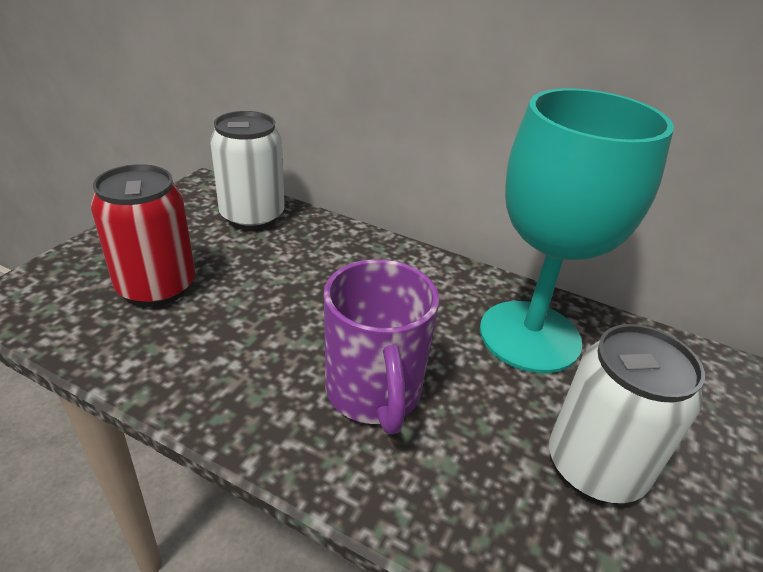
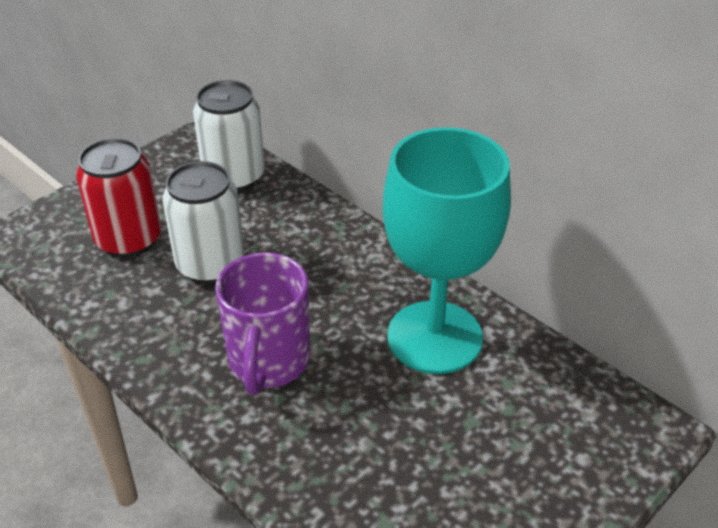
camera: 20 degrees right, 5 degrees up
white can [549,324,705,503] -> white can moved to [163,161,245,284]

